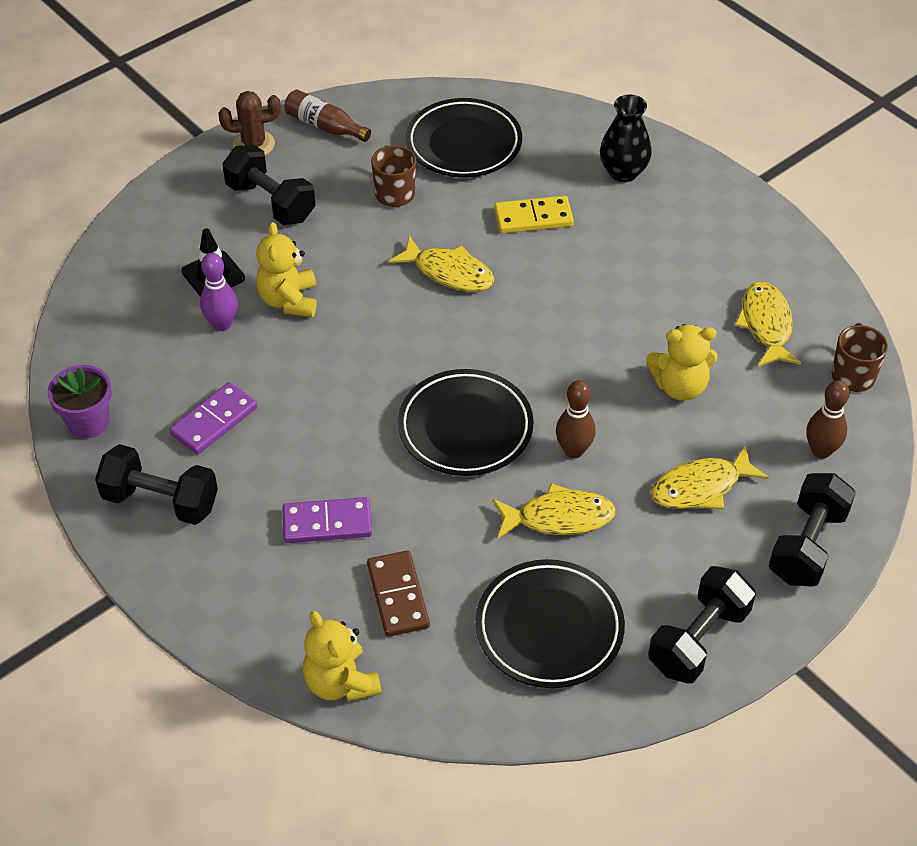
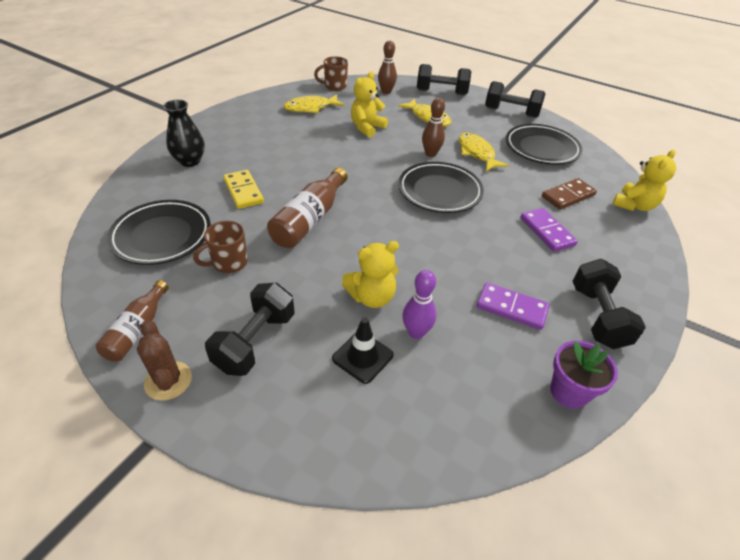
camera: 110 degrees left, 5 degrees down
yellow fish [389,236,494,291] -> brown bottle [267,168,348,248]
yellow teddy bear [646,324,718,401] -> yellow teddy bear turned 120 degrees counterclockwise [351,72,388,137]

